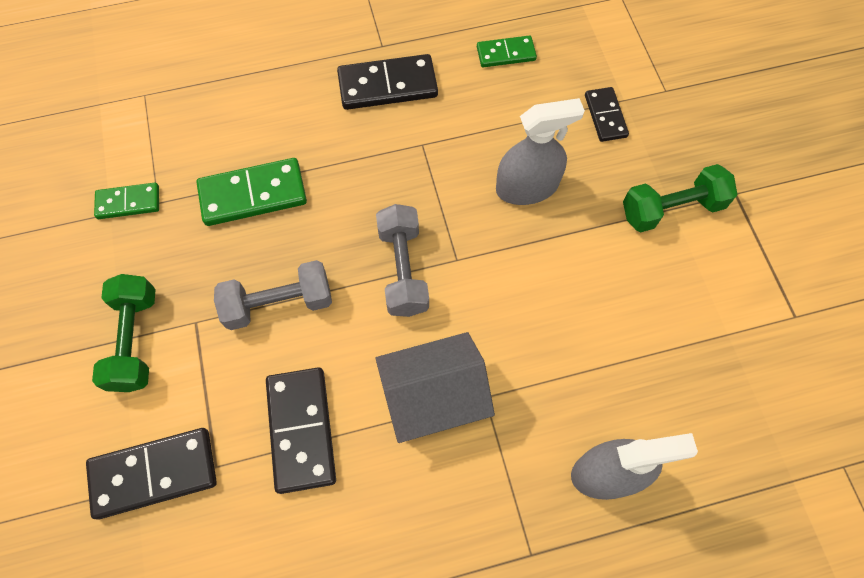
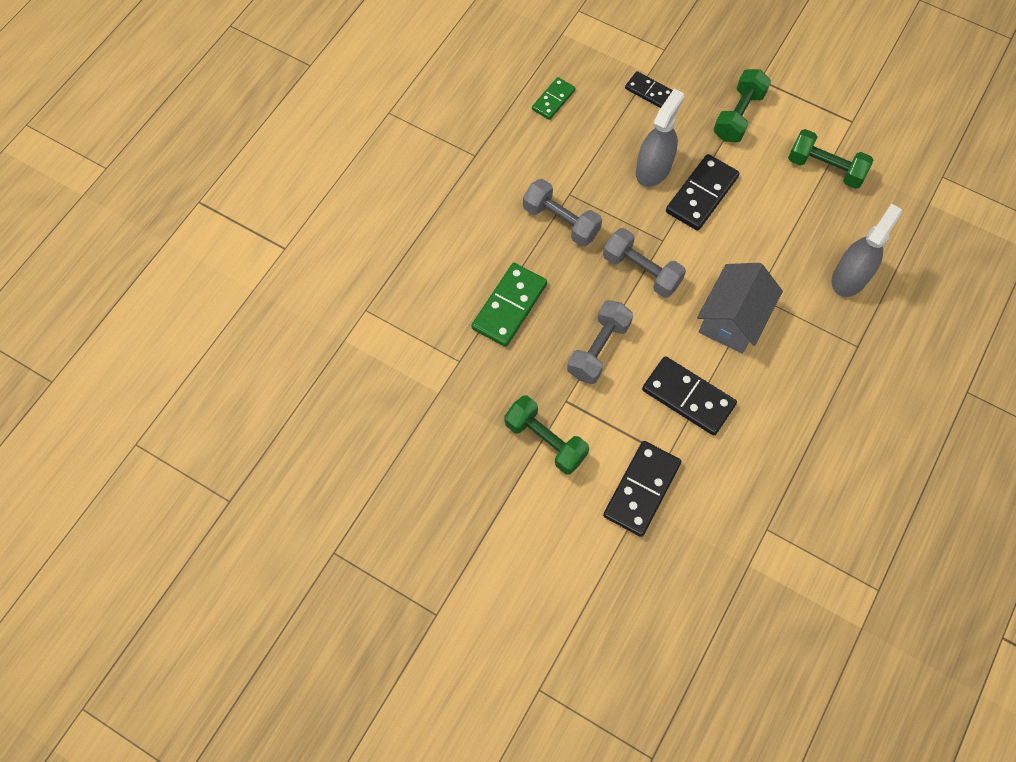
camera: 45 degrees left, 0 degrees up
green domino [94,183,159,219] -> none
black domino [337,54,438,110] -> black domino moved to [666,154,740,231]
none -> grey dumbbell [523,179,602,246]
none -> green dumbbell [788,129,873,189]

